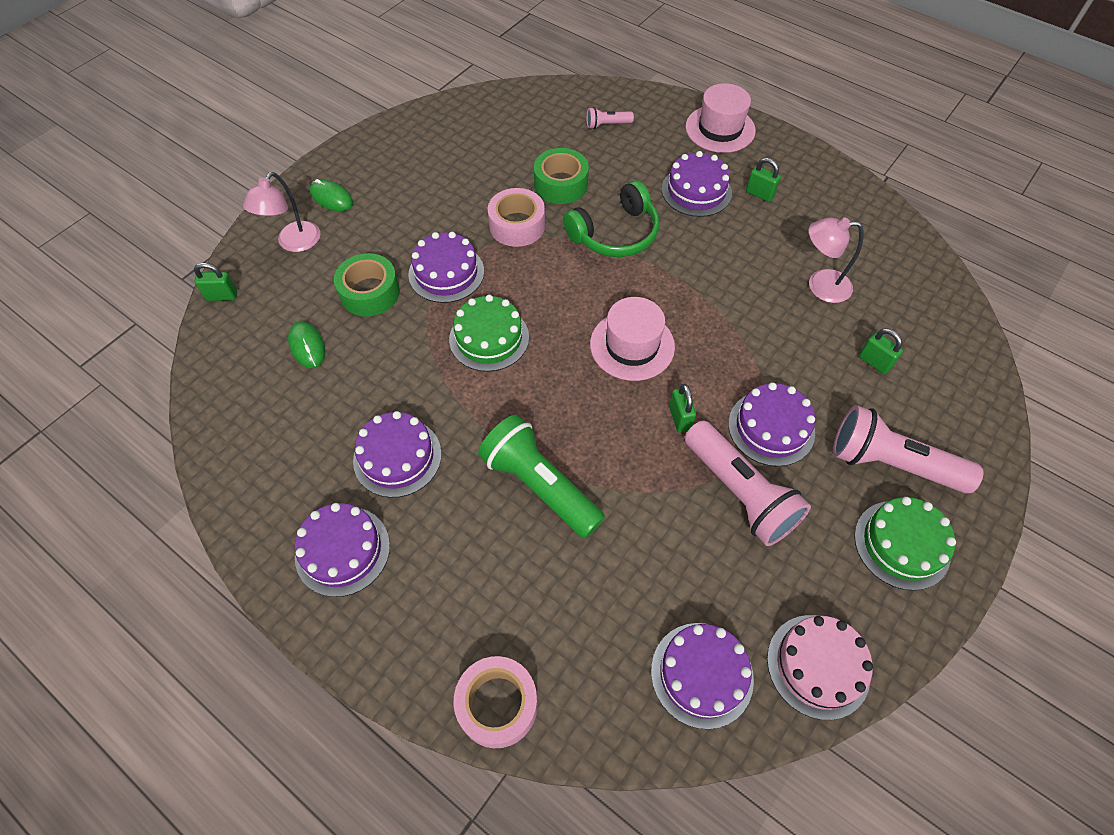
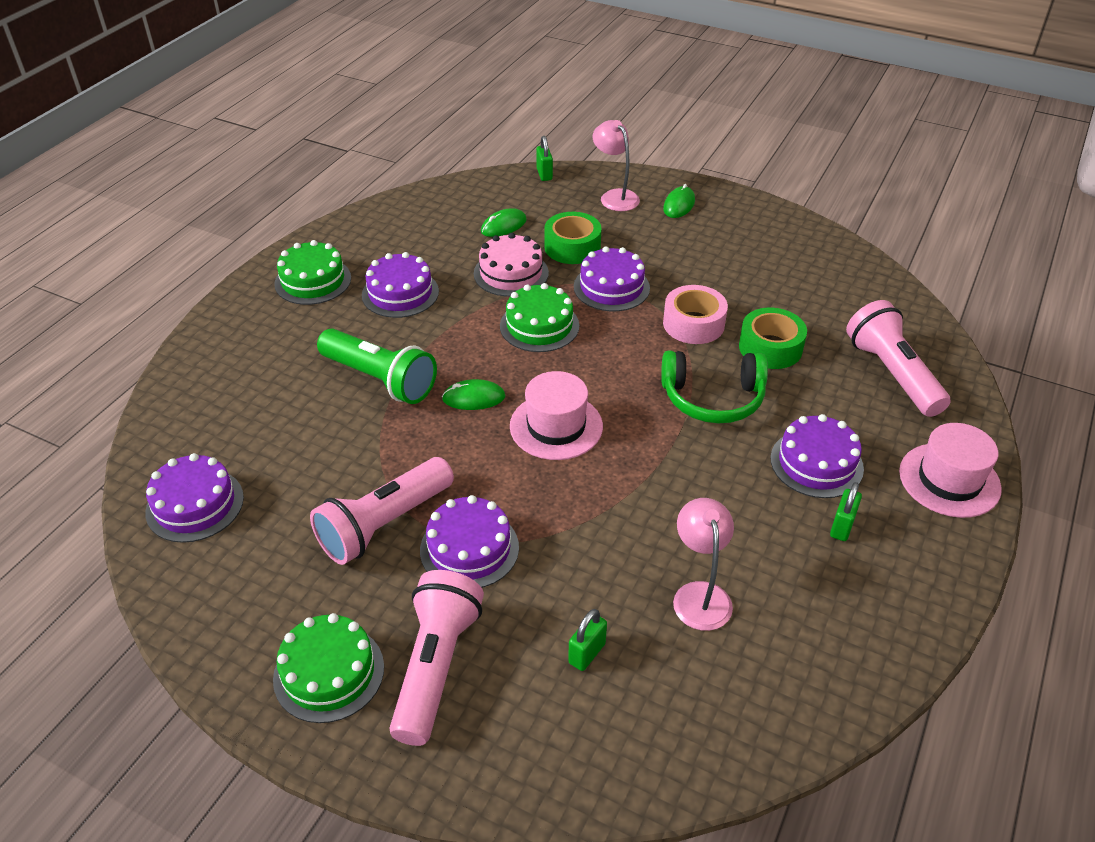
camera: 80 degrees right, 15 degrees down
pink lamp [243,172,320,252] -> pink lamp turned 45 degrees clockwise [593,120,640,211]
purple cake [295,503,390,597] -> green cake [274,240,351,305]
pink tape [454,656,538,748] -> none
green flashlight [478,415,605,539] -> green flashlight turned 90 degrees clockwise [317,328,437,404]
green headphones [563,180,659,257] -> green headphones turned 45 degrees counterclockwise [661,351,768,423]
pink flashlight [586,107,634,129] -> pink flashlight [846,300,951,417], size x2.16
green padlock [669,384,696,433] -> none
pink cake [767,615,873,720] -> pink cake moved to [474,233,549,297]
none -> green mouse [442,379,506,410]

